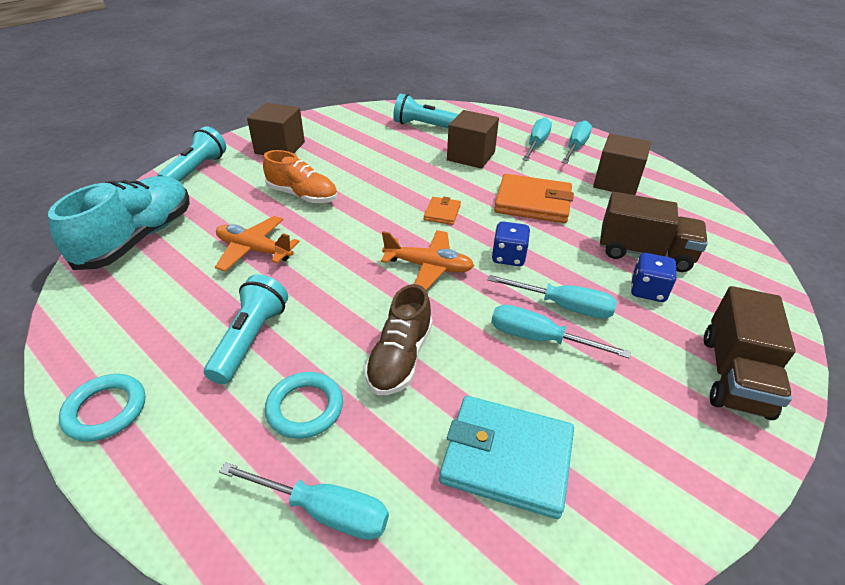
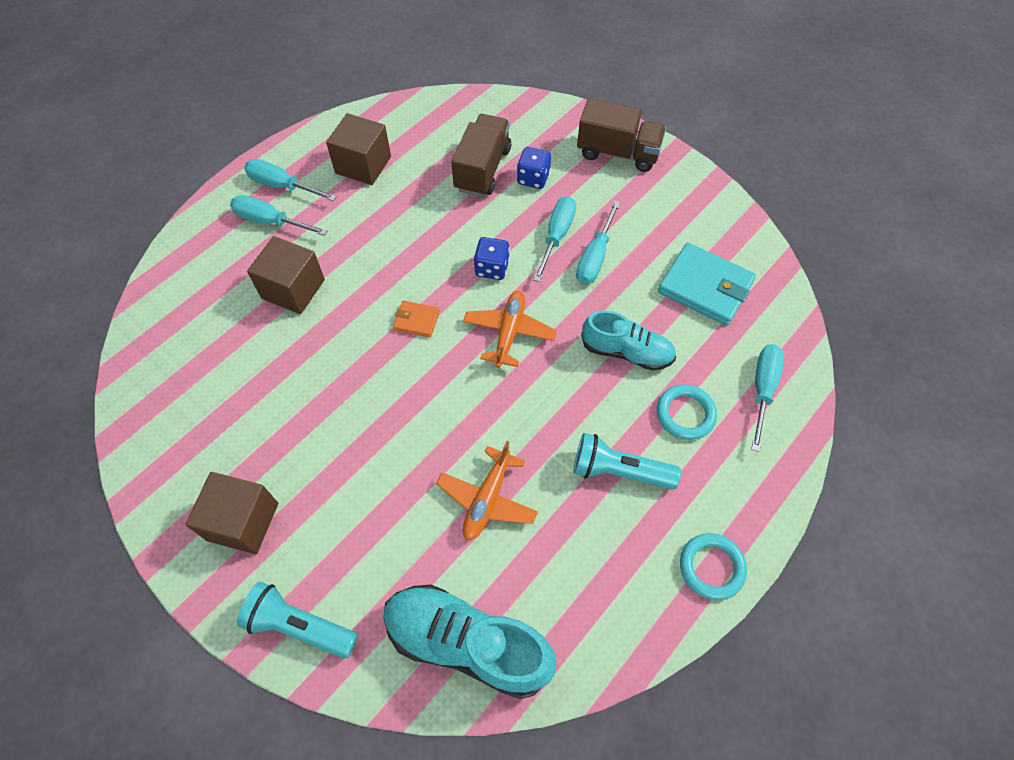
camera: 90 degrees left, 20 degrees up
orange shoe [263,150,338,203] -> none
brown shoe [365,284,433,395] -> turquoise shoe [581,310,676,371]
turquoise flashlight [393,94,459,128] -> none
turquoise wallet [439,396,574,519] -> turquoise wallet turned 75 degrees counterclockwise [658,243,756,326]
orange wallet [494,174,574,223] -> none

